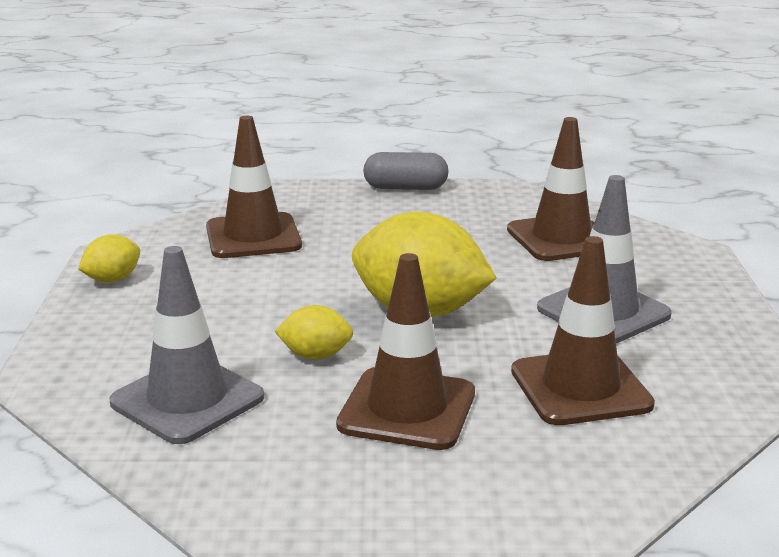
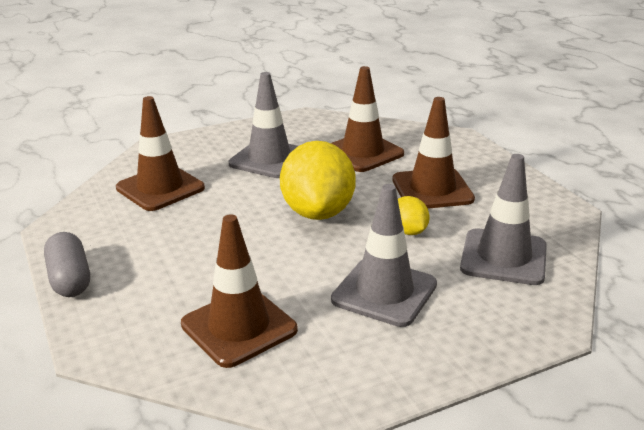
camera: 115 degrees left, 5 degrees up
yellow lemon [78,234,140,283] -> none
none -> grey traffic cone [331,184,437,327]

